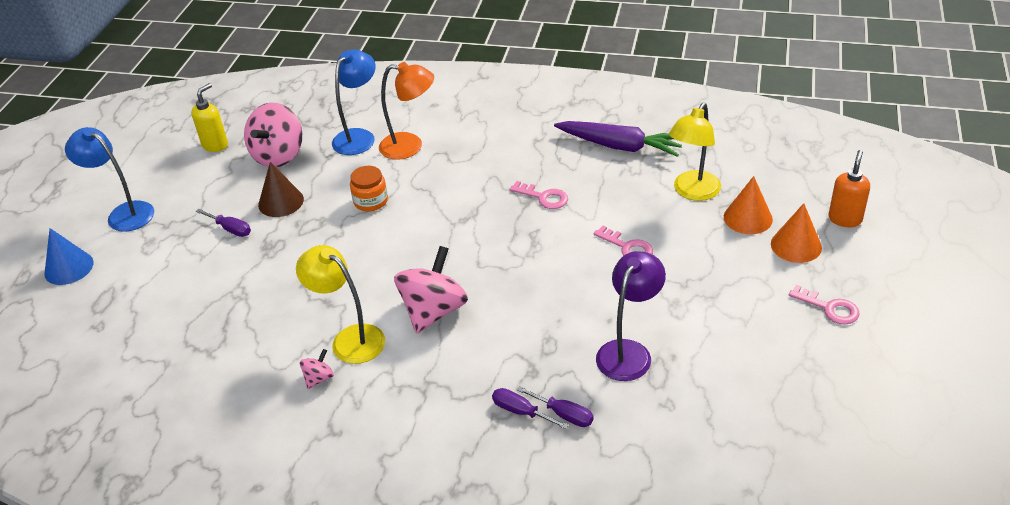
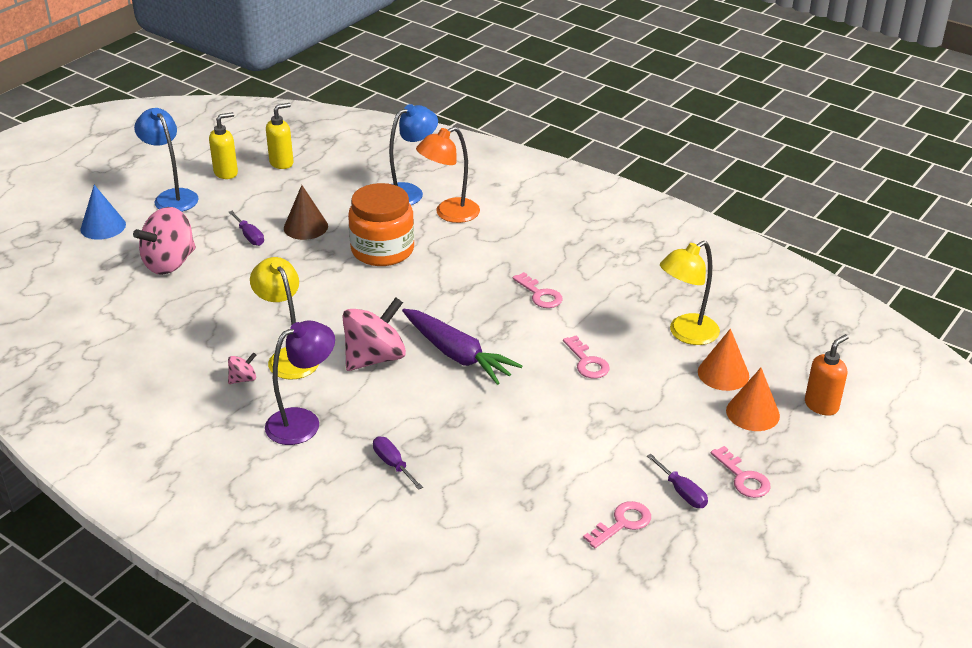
camera: 20 degrees right, 5 degrees down
pink spinning top [244,103,302,167] -> pink spinning top moved to [133,207,196,275]
orange jar [350,166,388,212] -> orange jar [348,183,414,266], size x1.83
orange lamp [379,62,434,160] -> orange lamp turned 120 degrees clockwise [416,127,480,223]
purple screwdriver [517,386,594,427] -> purple screwdriver moved to [647,454,708,508]
purple carrot [554,121,682,157] -> purple carrot moved to [402,309,523,385]
purple lamp [596,251,666,381] -> purple lamp moved to [265,320,335,445]
none -> yellow soap dispenser [209,112,238,179]
none -> pink key [583,501,651,548]

